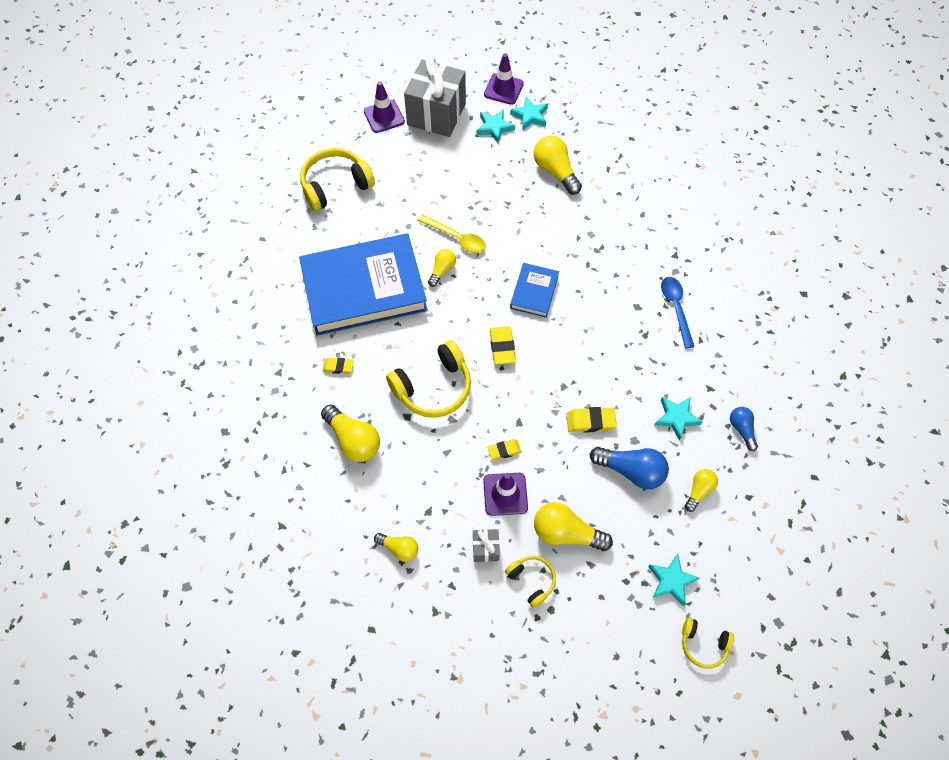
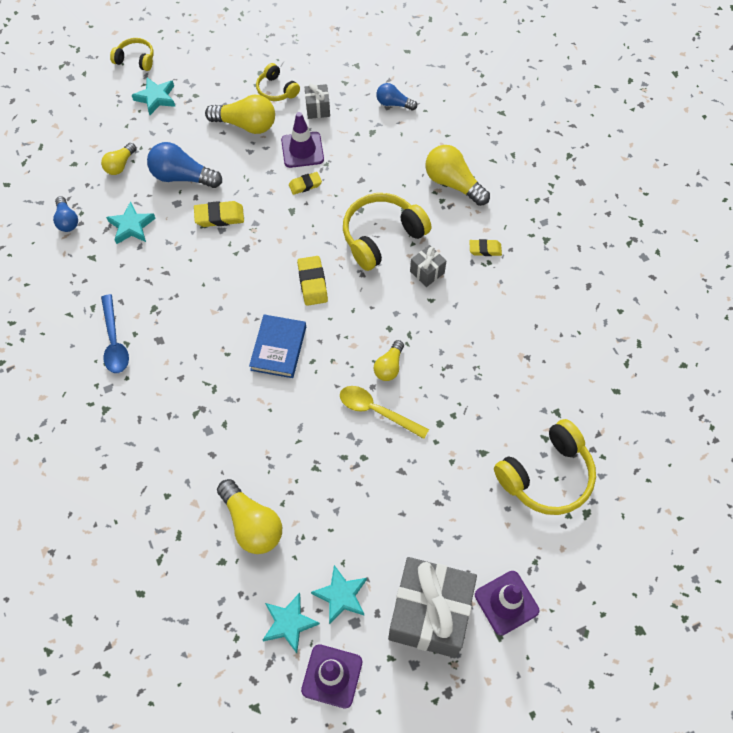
camera: 175 degrees right, 0 degrees up
blue book [299,233,428,336] -> none
yellow light bulb [374,533,418,562] -> blue light bulb [376,83,417,111]
none -> grey gift [410,245,446,287]

